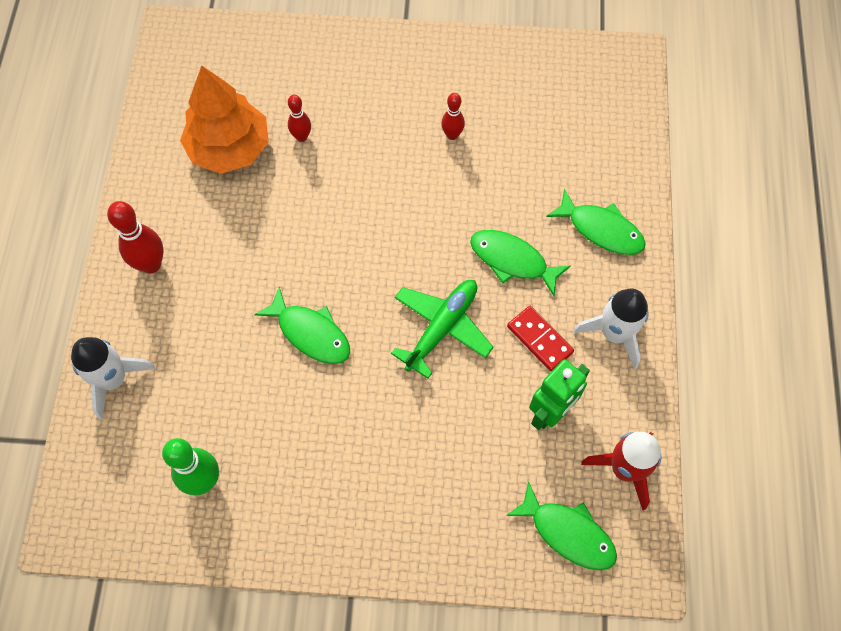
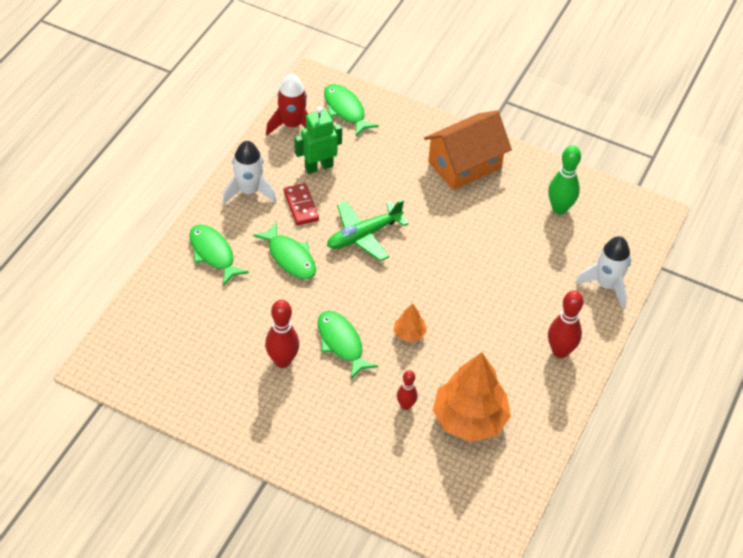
camera: 160 degrees left, 15 degrees down
green fish [254,287,350,364] -> green fish moved to [318,311,378,379]
red bowling pin [441,93,465,140] -> red bowling pin [265,300,299,368], size x1.66
none -> orange tree [393,304,427,342]
none -> orange house [424,110,512,190]

